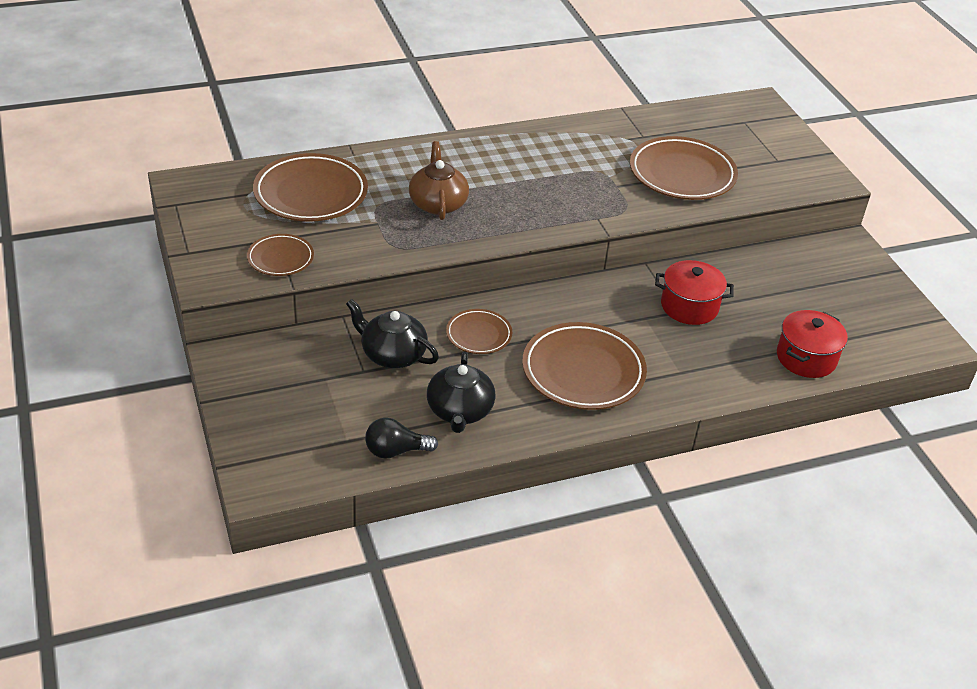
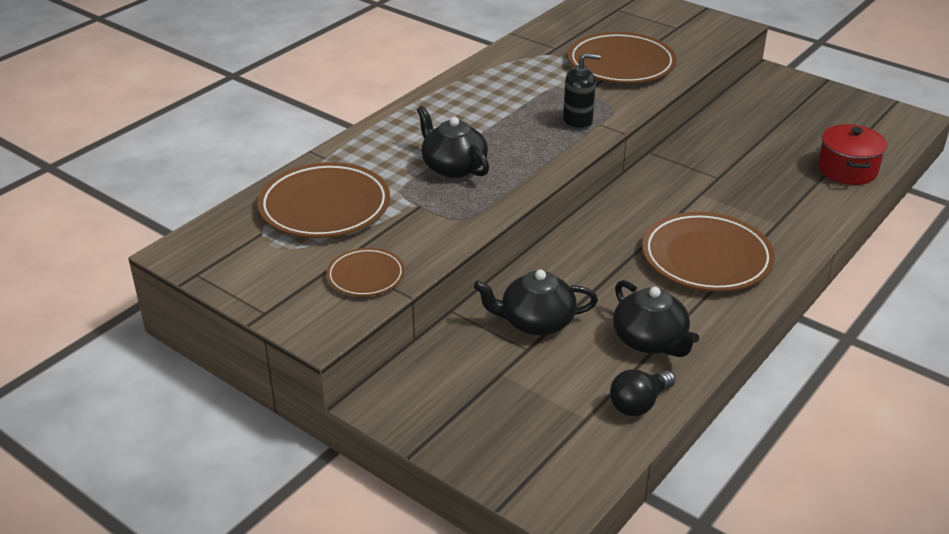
camera: 30 degrees left, 5 degrees down
brown teapot [409,141,469,220] -> black teapot [417,106,489,178]
brown plate [446,309,512,354] -> none
red pot [655,260,734,325] -> none
none -> black soap dispenser [563,53,601,130]

